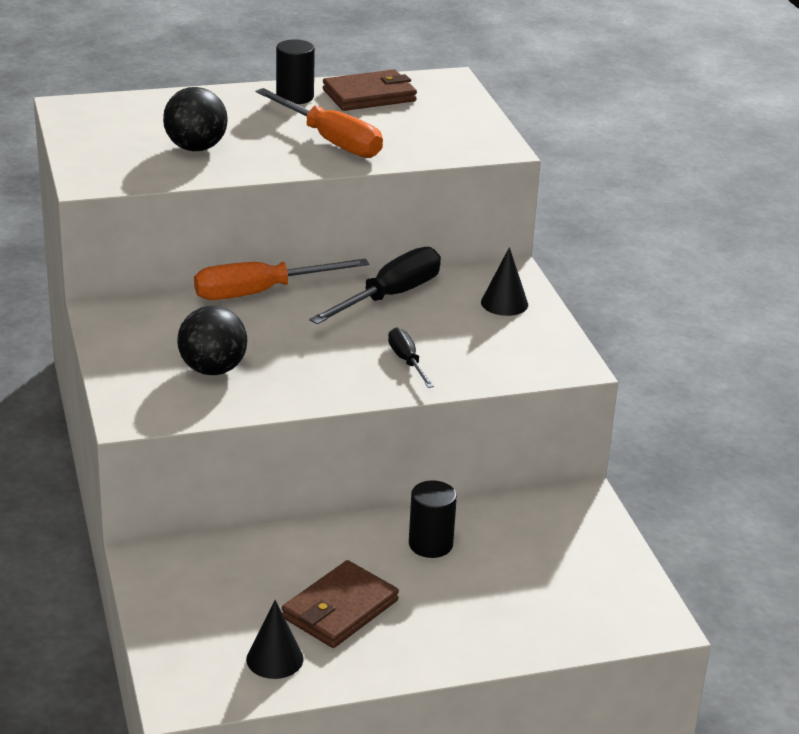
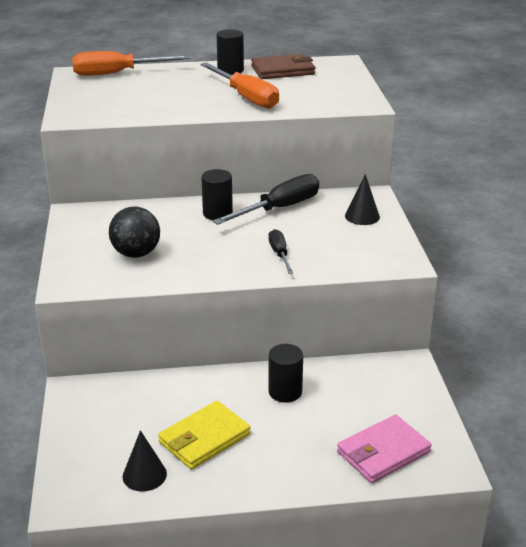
camera: 10 degrees right, 0 degrees up
black ball [163,87,228,151] -> none
orange screwdriver [194,258,369,300] -> orange screwdriver moved to [72,51,191,76]
brown wallet [282,560,399,648] -> yellow wallet [158,401,251,470]
none -> black cylinder [201,169,233,220]
none -> pink wallet [337,414,431,483]

